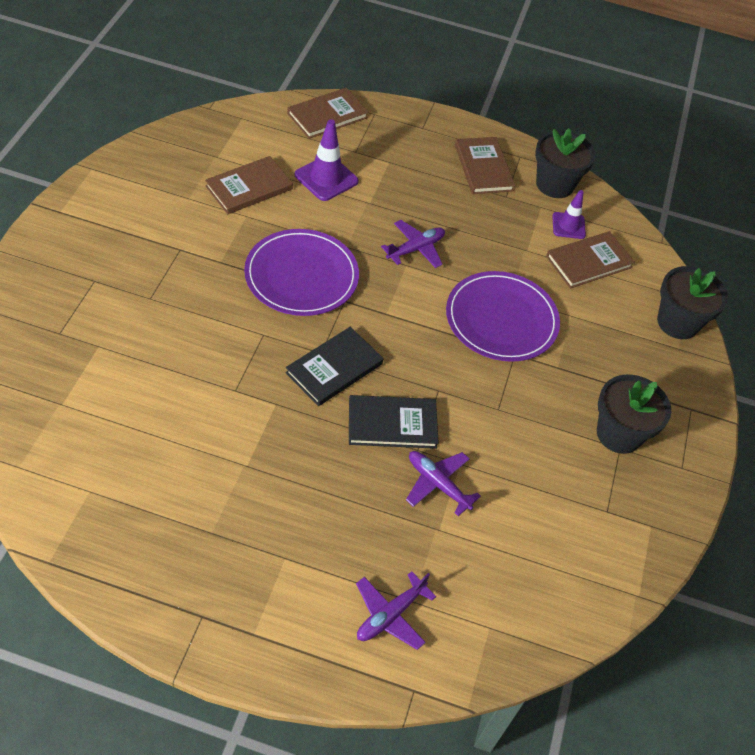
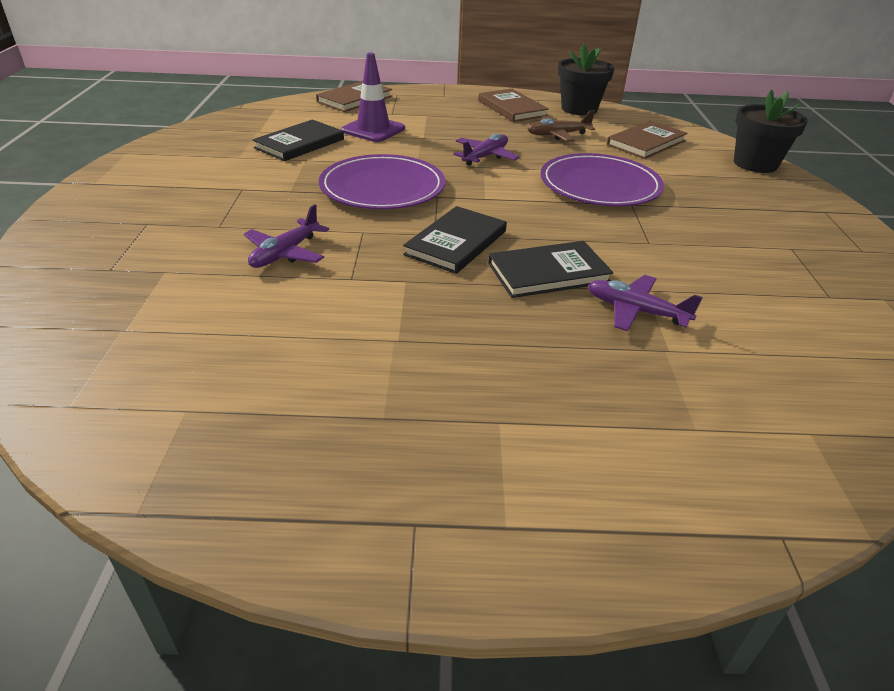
camera: 10 degrees left, 15 degrees down
brown book [205,156,293,214] -> black book [252,120,344,161]
purple plane [356,571,436,650] -> purple plane moved to [244,204,329,268]
purple traffic cone [552,190,586,239] -> none
black flower pot [597,374,671,454] -> none
none -> brown plane [528,110,595,141]

